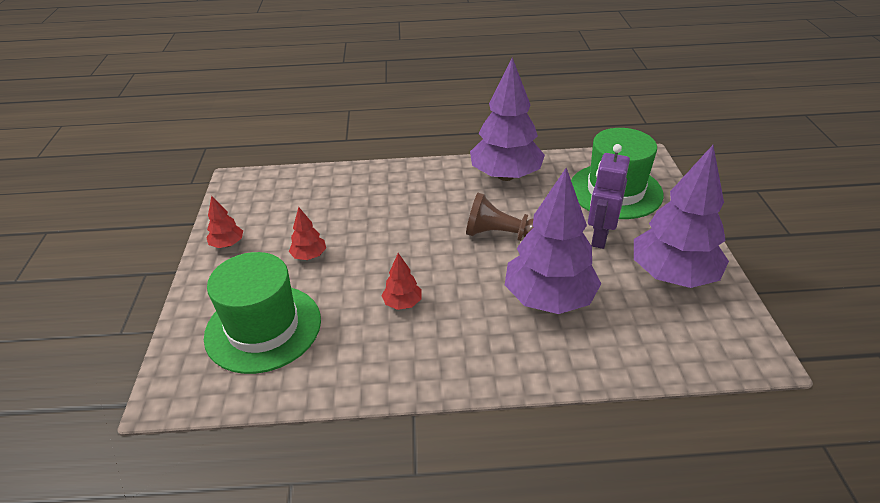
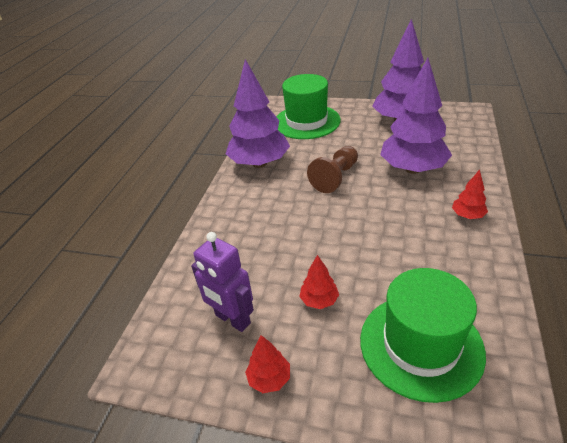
camera: 70 degrees left, 0 degrees up
red tree [381,253,422,310] -> red tree moved to [452,170,488,219]
purple robot [588,144,630,249] -> purple robot moved to [191,232,254,332]

